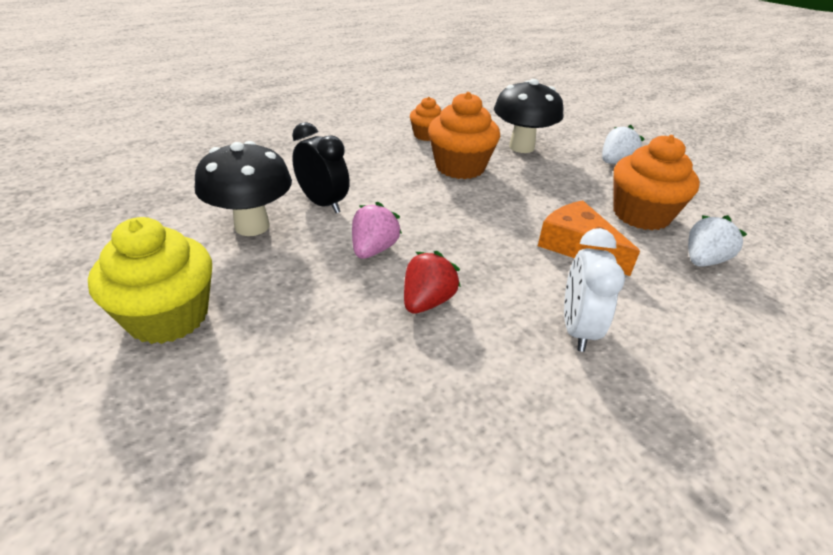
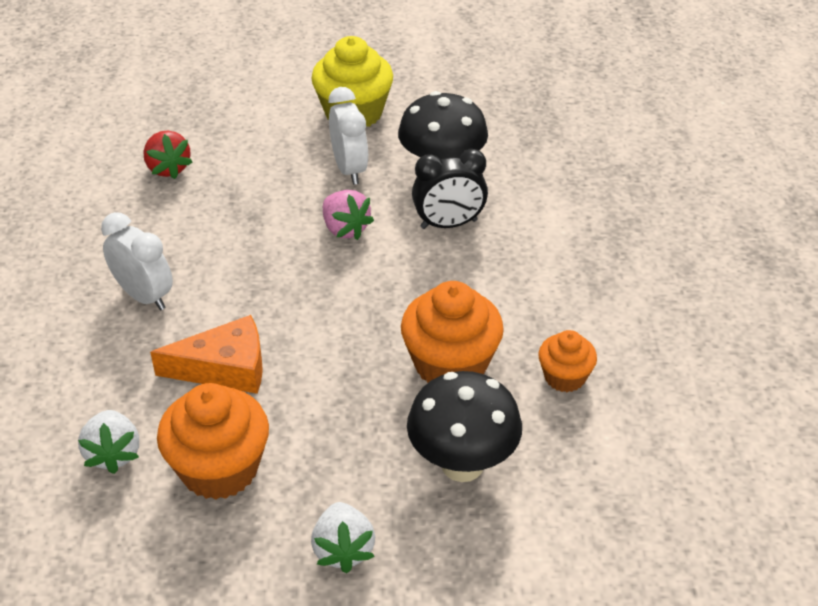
camera: 125 degrees right, 5 degrees up
red strawberry [404,251,461,314] -> red strawberry moved to [143,130,193,179]
none -> white clock [329,87,368,185]

